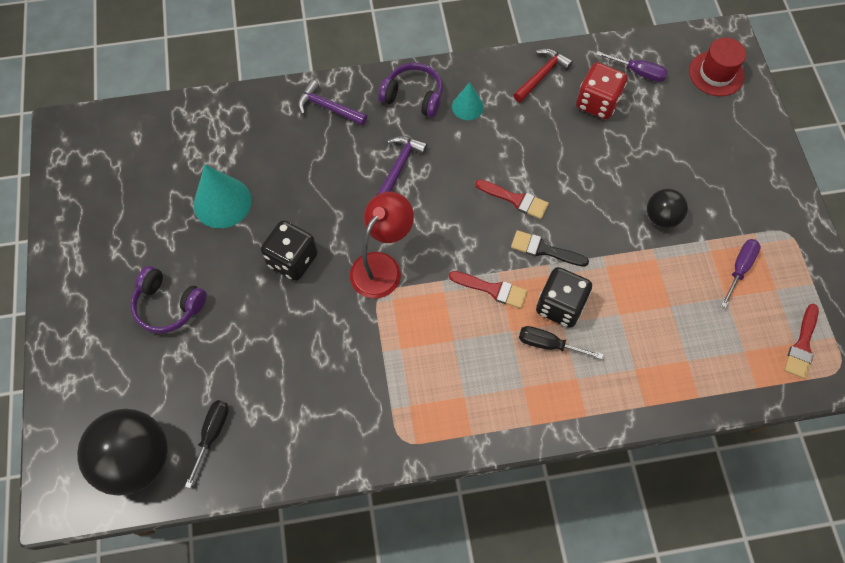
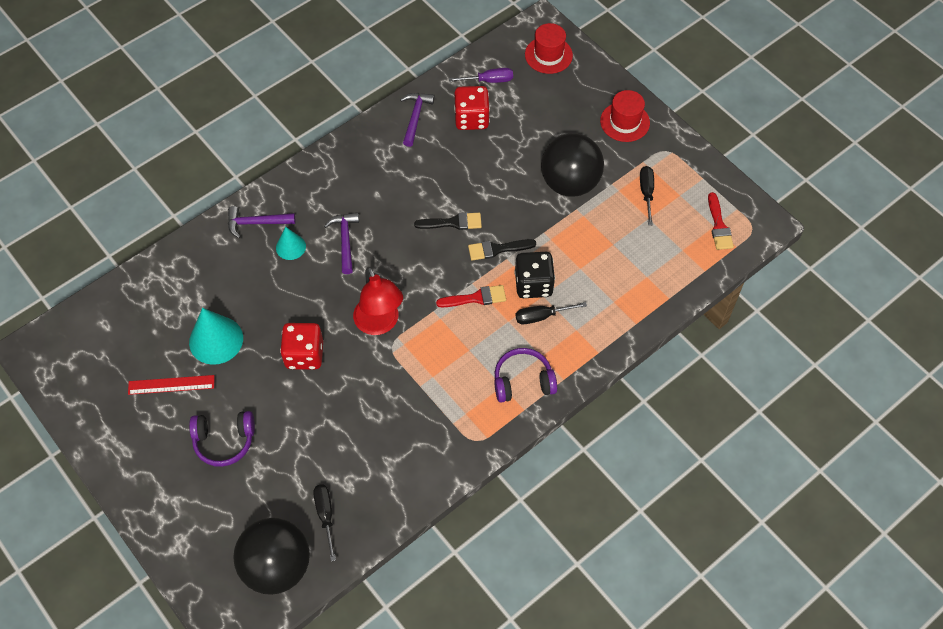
camera: 30 degrees left, 5 degrees down
black dice [261,220,318,281] -> red dice [280,323,323,369]
red lamp [350,192,414,299] -> red lamp turned 150 degrees clockwise [353,267,403,335]
purple headphones [378,63,443,117] -> purple headphones moved to [494,348,557,403]
turquoise cone [452,82,484,120] -> turquoise cone moved to [276,227,306,260]
red brush [475,179,549,219] -> black brush [414,212,482,230]
red hammer [513,48,573,102] -> purple hammer [400,93,435,147]
black ball [647,189,688,228] -> black ball [541,133,604,197], size x1.85
purple screwdriver [721,239,761,308] -> black screwdriver [640,166,654,225]
none -> red ruler [128,375,215,395]
none -> red hat [600,90,650,142]

